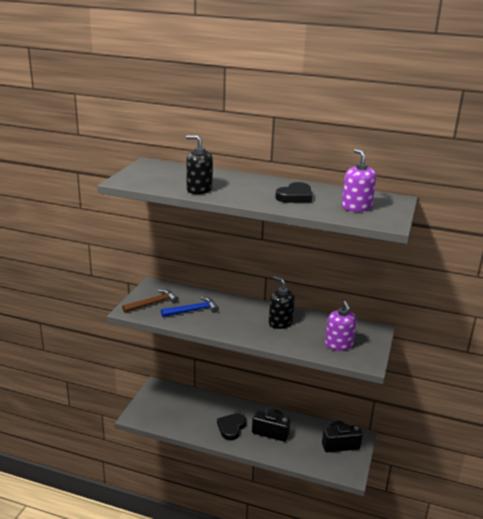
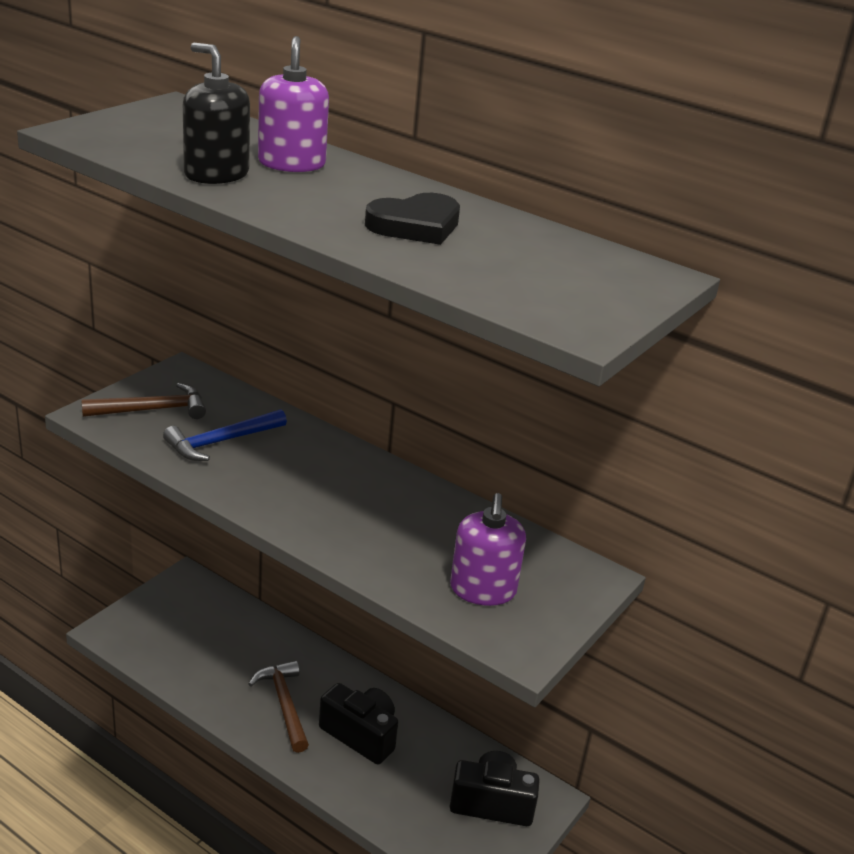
camera: 15 degrees right, 5 degrees up
blue hammer [161,297,219,317] -> blue hammer turned 150 degrees clockwise [163,409,287,461]
black heart [217,413,246,440] -> brown hammer [249,660,309,753]
black soap dispenser [269,276,295,329] -> none
purple soap dispenser [342,149,376,212] -> purple soap dispenser moved to [258,36,329,172]

